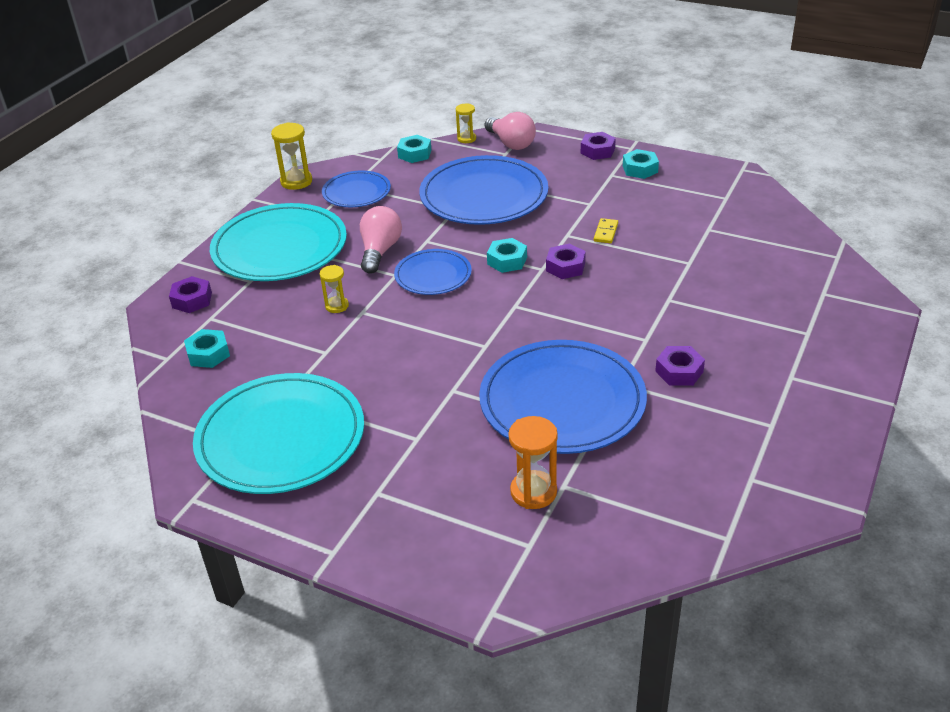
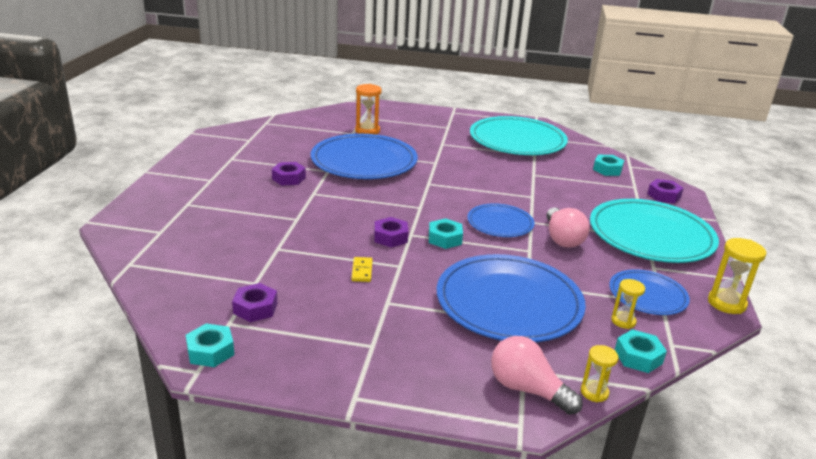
camera: 160 degrees right, 10 degrees down
yellow hourglass [320,265,349,313] -> yellow hourglass moved to [611,279,645,329]
purple nut [581,132,616,160] -> purple nut moved to [232,283,277,322]
turquoise nut [623,149,659,179] -> turquoise nut moved to [186,324,234,367]

